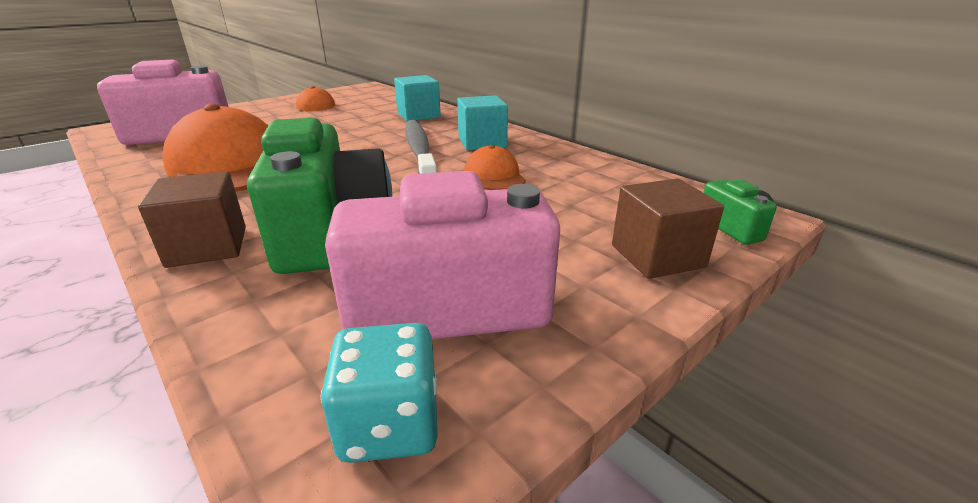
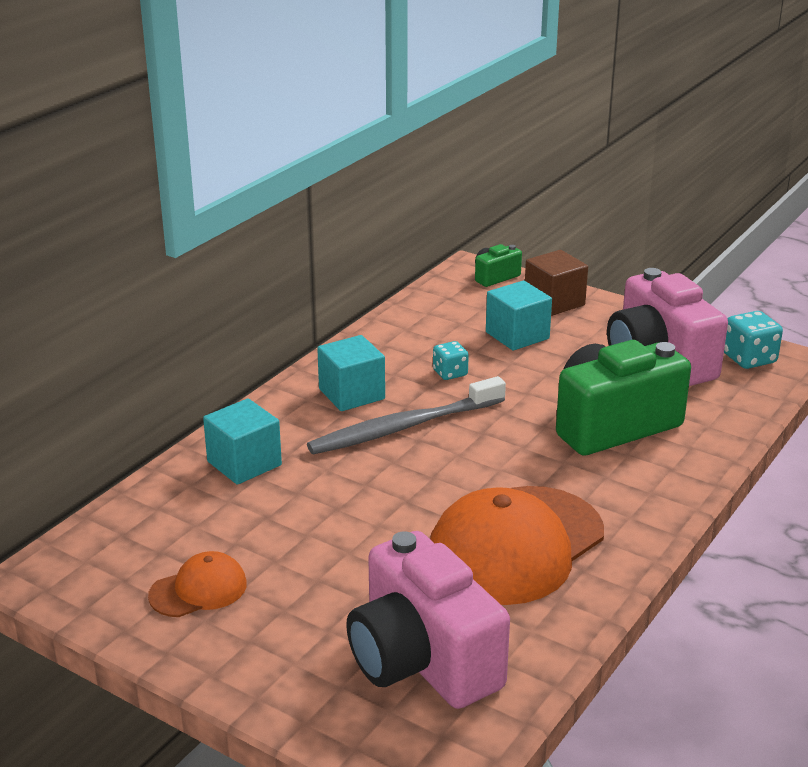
camera: 105 degrees left, 0 degrees up
brown cube [138,171,246,268] -> none
orange cap [464,145,526,190] -> turquoise dice [433,341,469,380]
none -> turquoise cube [486,280,552,351]

